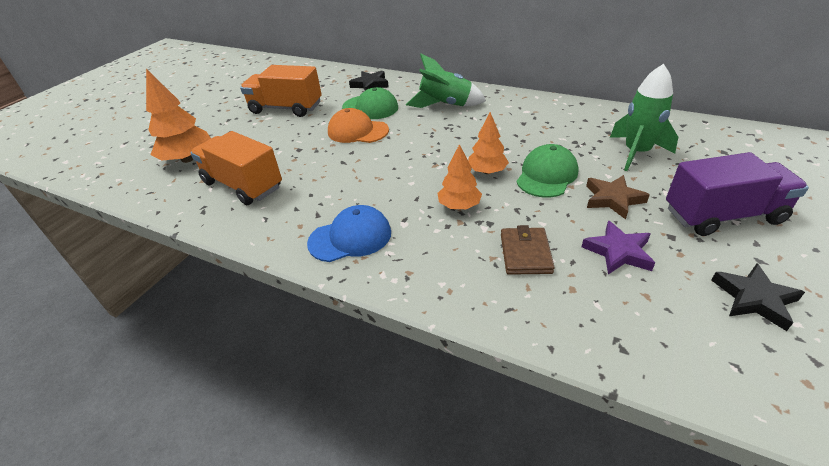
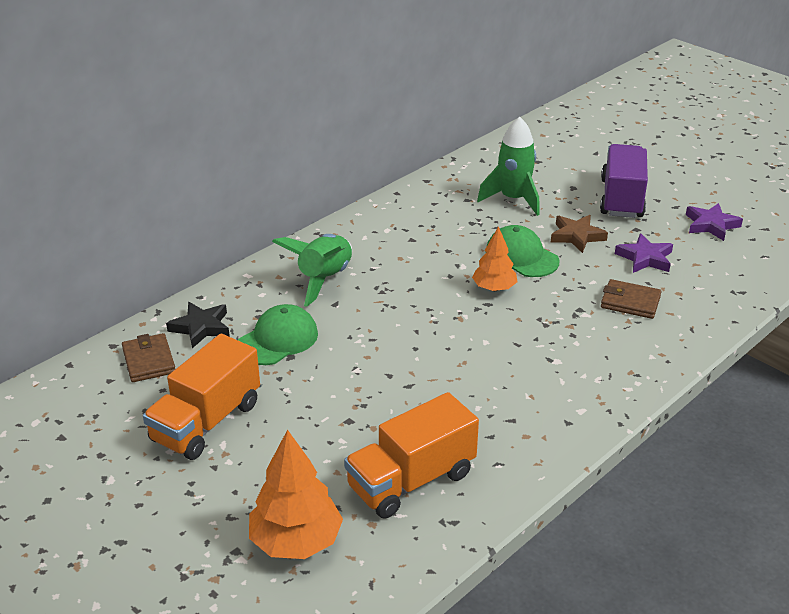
camera: 75 degrees left, 5 degrees down
blue cap [307,205,391,262] -> none
orange cap [328,108,389,143] -> none
orange tree [438,144,482,209] -> none
black star [711,263,805,331] -> purple star [686,203,743,241]
none -> brown wallet [122,333,175,382]

